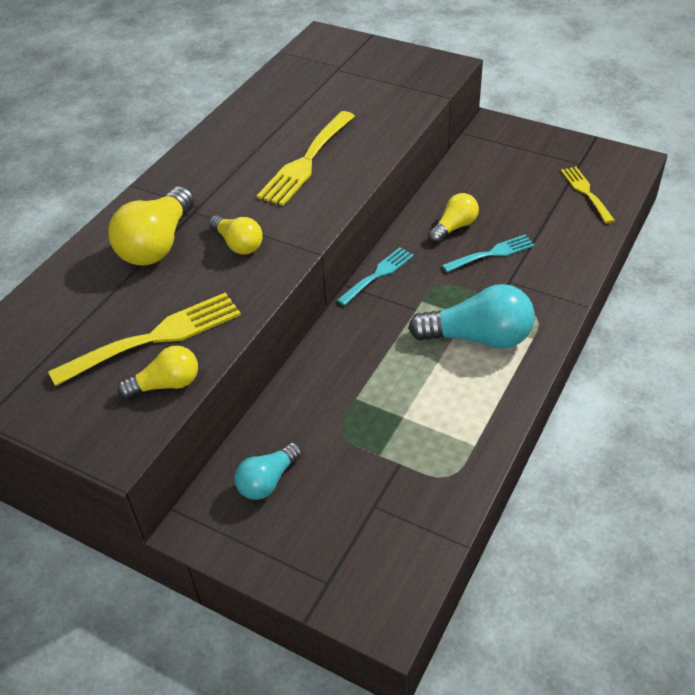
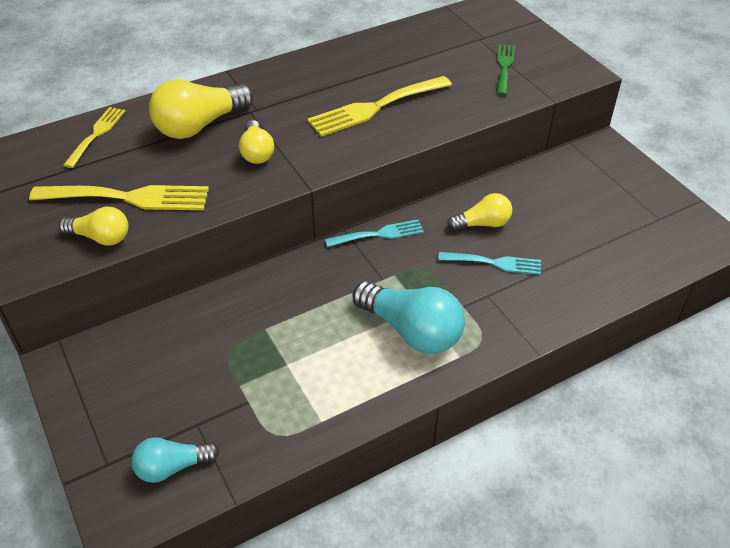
camera: 30 degrees right, 0 degrees up
turquoise light bulb [235,442,302,500] -> turquoise light bulb moved to [131,437,219,483]
yellow fork [561,167,615,224] -> yellow fork moved to [63,107,125,168]
none -> green fork [497,44,515,95]

